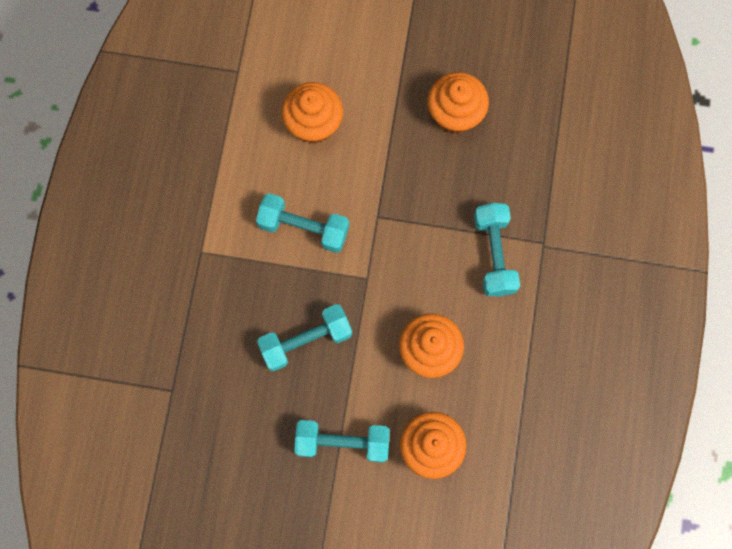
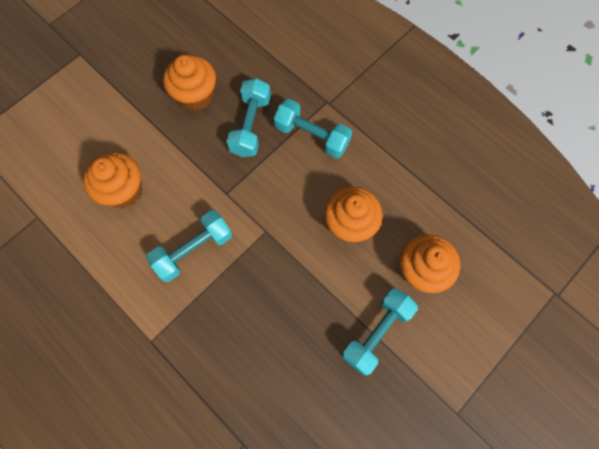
camera: 55 degrees left, 5 degrees down
turquoise dumbbell [257,304,352,371] -> turquoise dumbbell moved to [227,78,271,157]

